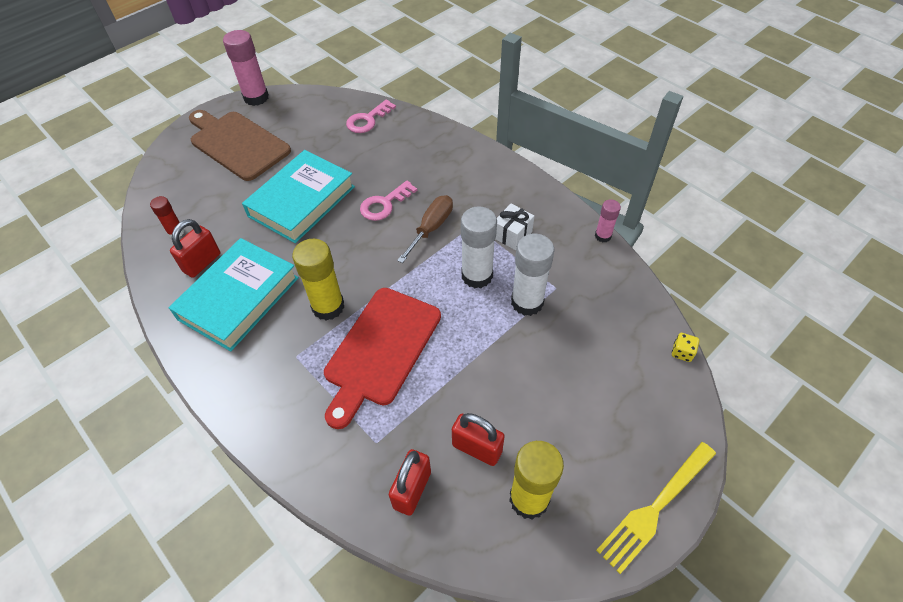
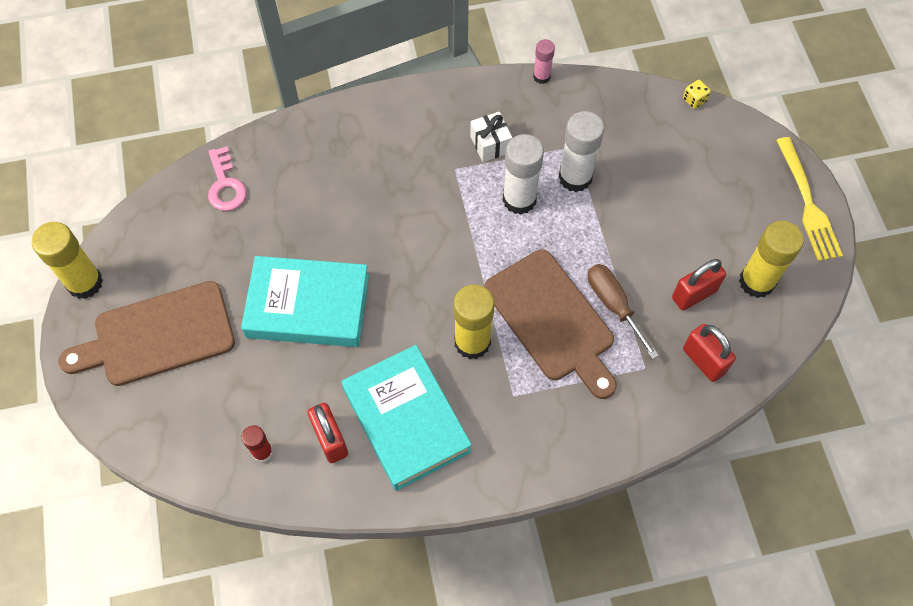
camera: 60 degrees left, 10 degrees up
pink glue stick [223,30,269,106] -> yellow glue stick [32,222,103,299]
turquoise book [242,150,355,243] -> turquoise book turned 60 degrees counterclockwise [241,256,369,347]
red cutting board [324,288,441,429] -> brown cutting board [484,249,617,399]
pink key [360,181,417,221] -> none
brown screwdriver [397,195,453,263] -> brown screwdriver moved to [588,264,659,359]

